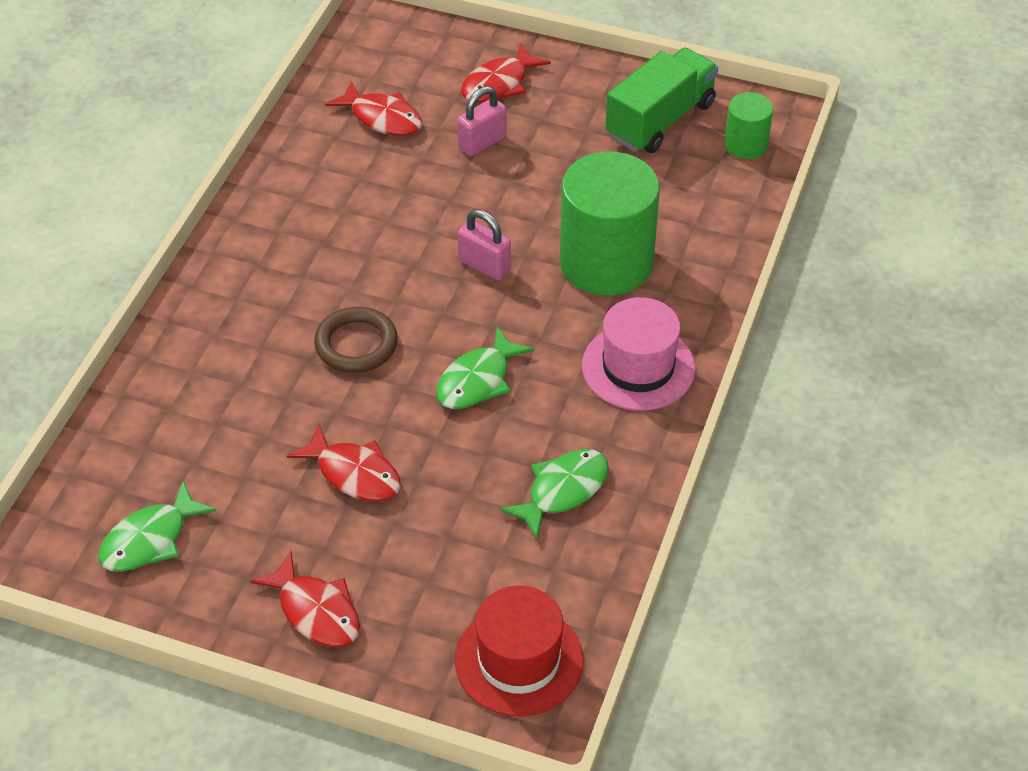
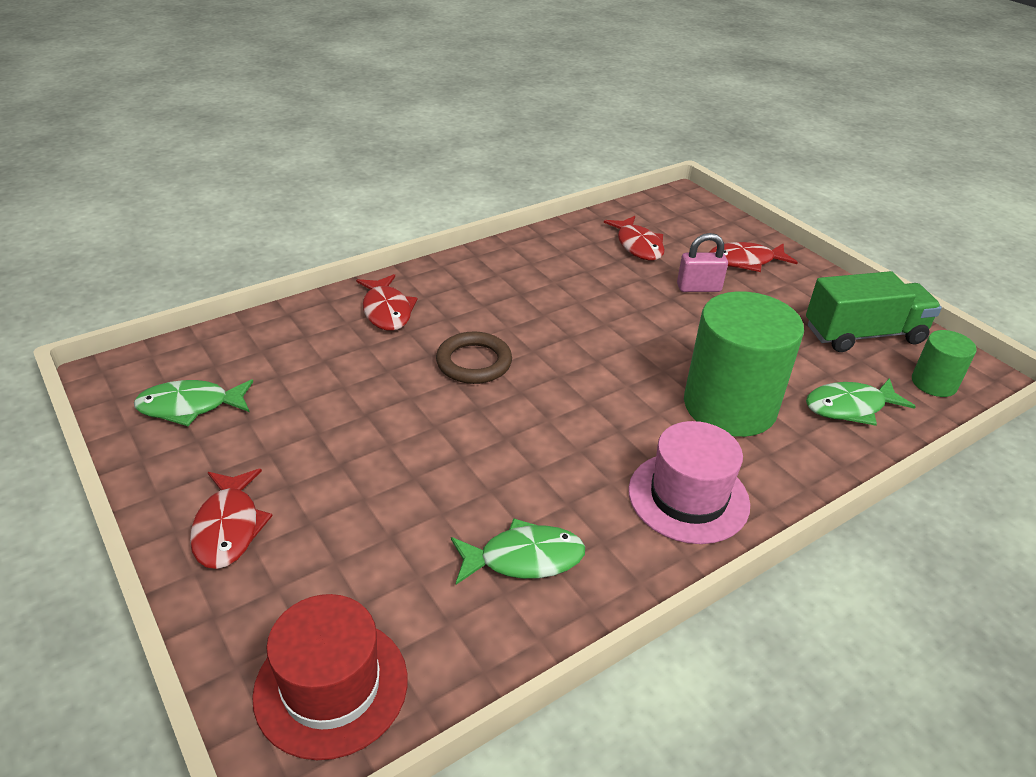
camera: 35 degrees right, 10 degrees down
red fish [287,424,401,502] -> red fish moved to [356,274,418,331]
green fish [436,327,534,409] -> green fish moved to [806,378,916,426]
pink padlock [458,209,511,280] -> none

